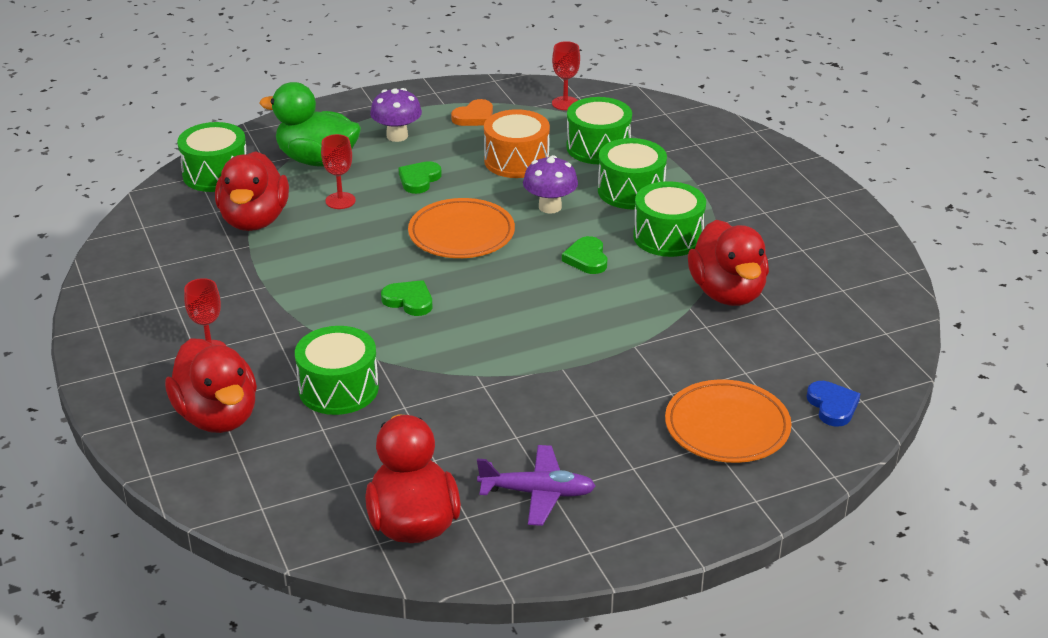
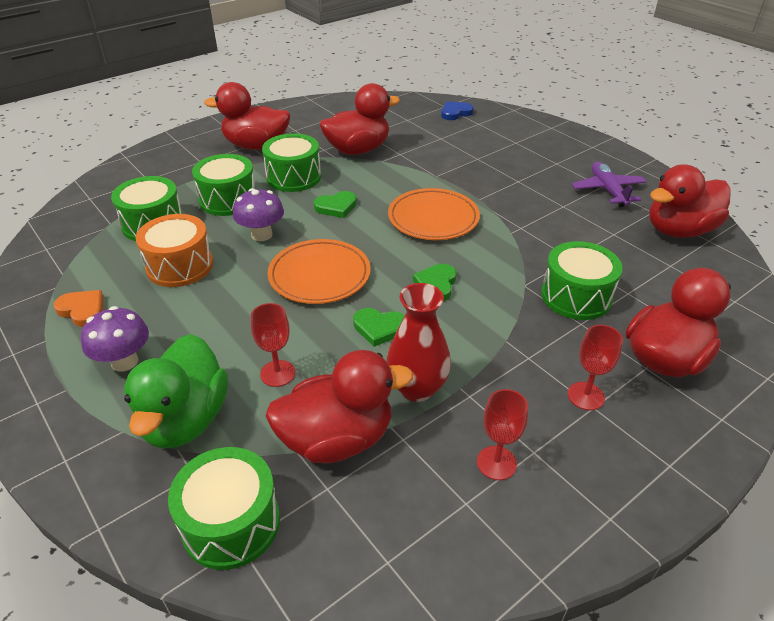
camera: 105 degrees left, 5 degrees up
green heart [398,161,442,194] -> green heart moved to [353,308,405,347]
red goblet [552,41,580,110] -> red goblet moved to [477,389,528,480]
orange plate [665,379,792,463] -> orange plate moved to [388,188,480,240]
none -> red duck [204,82,290,150]
none -> red vase [386,283,451,402]

